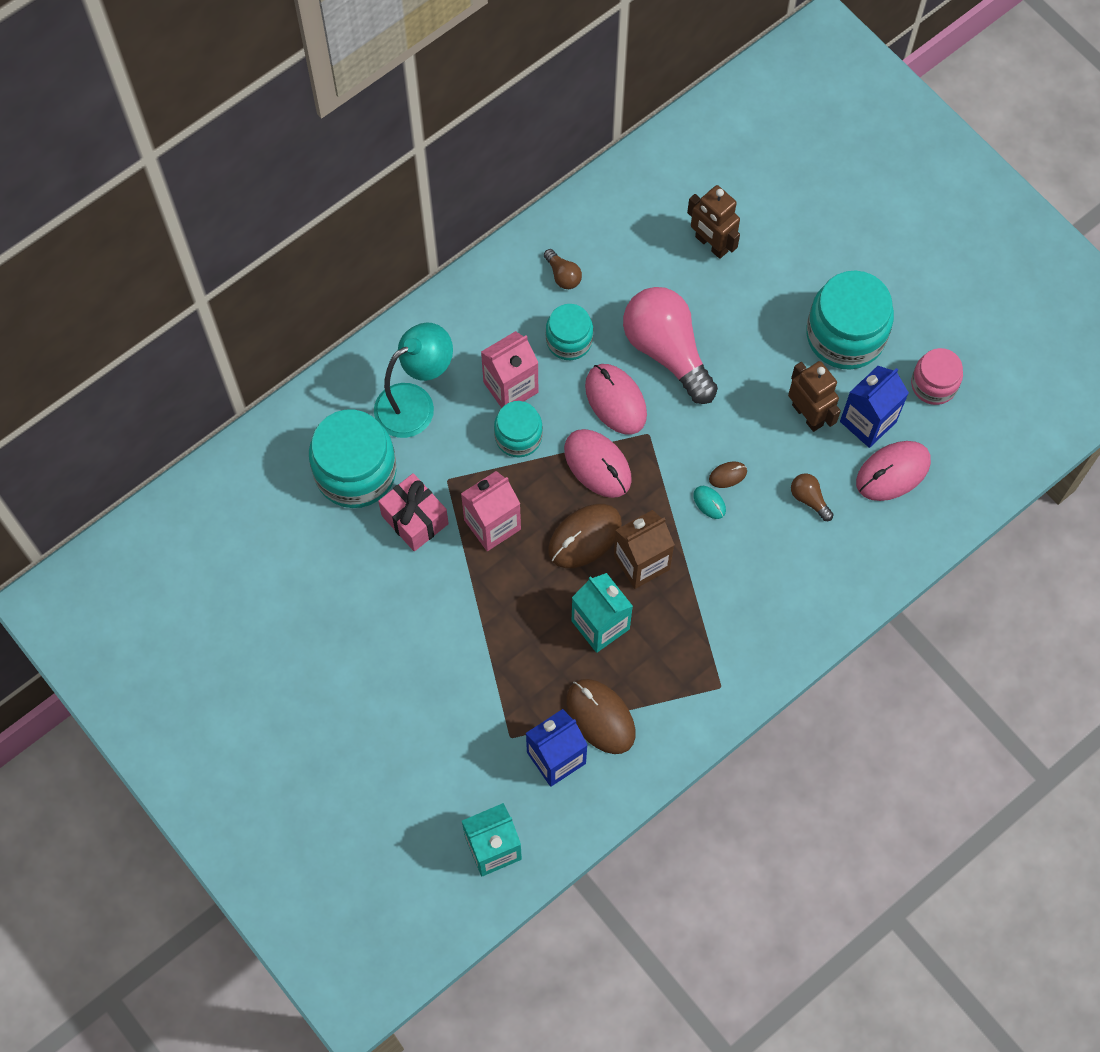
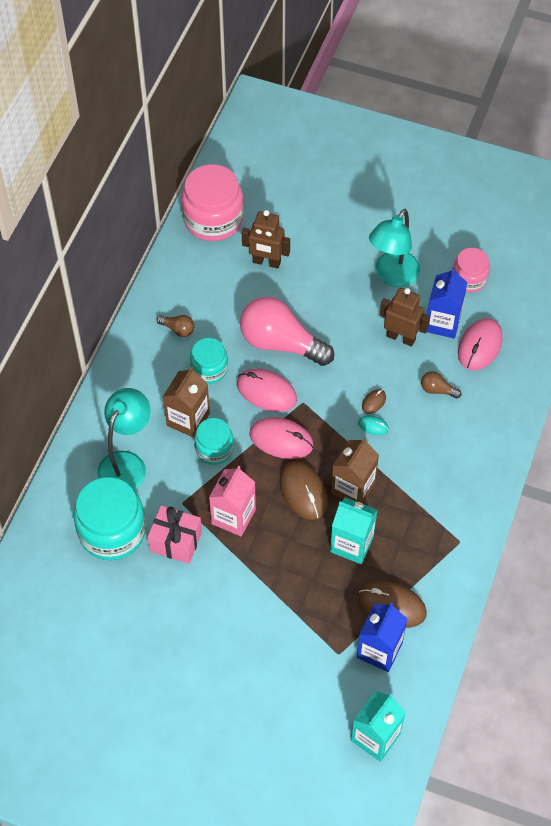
camera: 30 degrees left, 10 degrees down
pink carton [481,331,538,408] -> brown carton [163,367,210,438]
brown mouse [548,504,622,568] -> brown mouse turned 45 degrees counterclockwise [280,461,327,520]
turquoise jar [806,271,894,370] -> turquoise lamp [369,209,420,287]
none -> pink jar [181,164,244,241]

